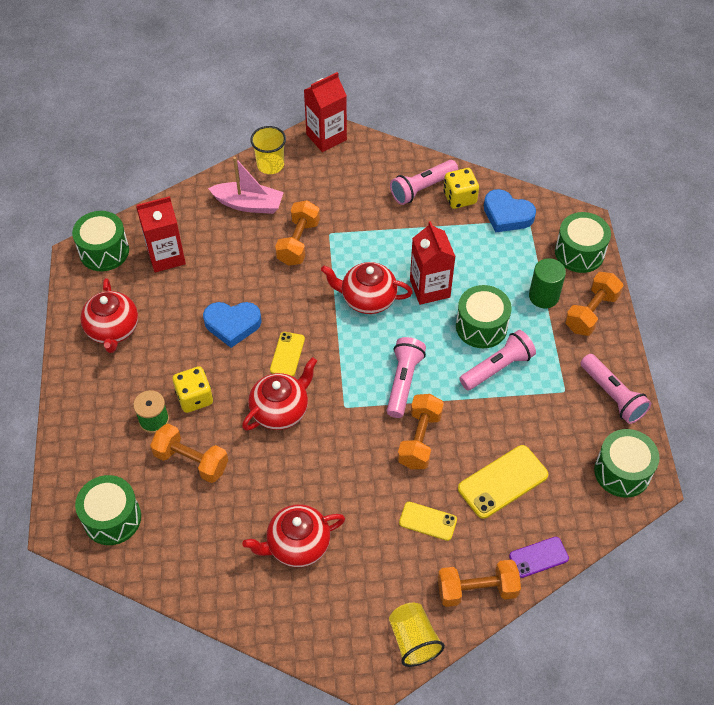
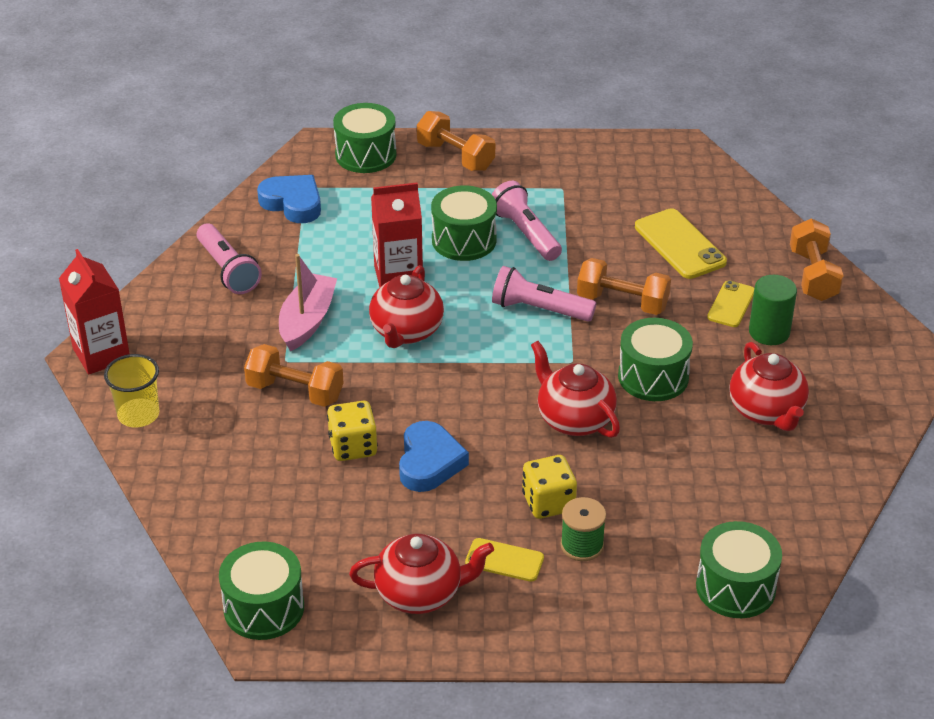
camera: 85 degrees left, 15 degrees down
red carton [136,196,186,273] -> none
orange dumbbell [150,424,228,483] -> none
pink boat [208,157,284,214] -> pink boat moved to [279,254,337,351]
yellow phone [270,332,305,376] -> yellow phone moved to [465,538,544,582]
yellow cup [389,603,445,667] -> none
yellow dice [443,168,479,209] -> yellow dice moved to [327,401,378,461]
blue heart [484,189,536,233] -> blue heart turned 90 degrees counterclockwise [257,175,321,223]
purple phone [509,537,569,578] -> none
green cylinder [529,258,566,308] -> green cylinder moved to [749,275,797,345]
pink flashlight [580,354,651,424] -> none
green drum [594,429,659,498] -> green drum moved to [618,318,693,401]

